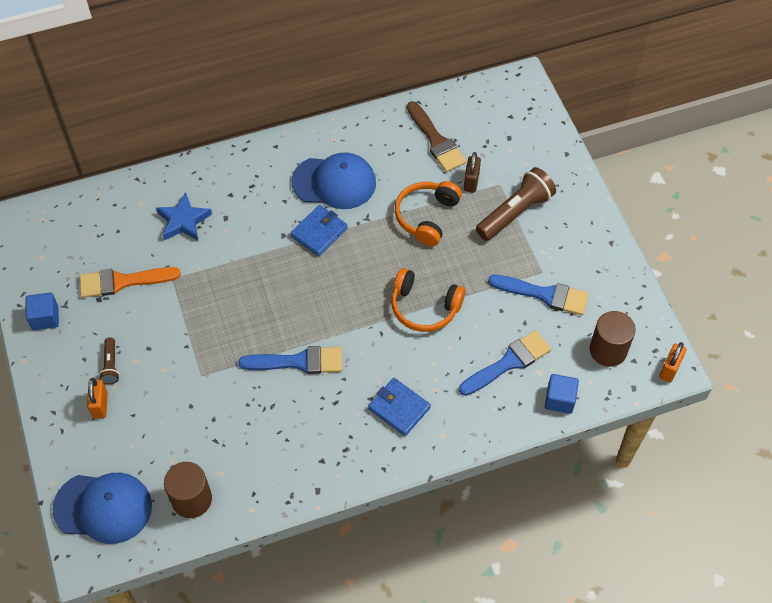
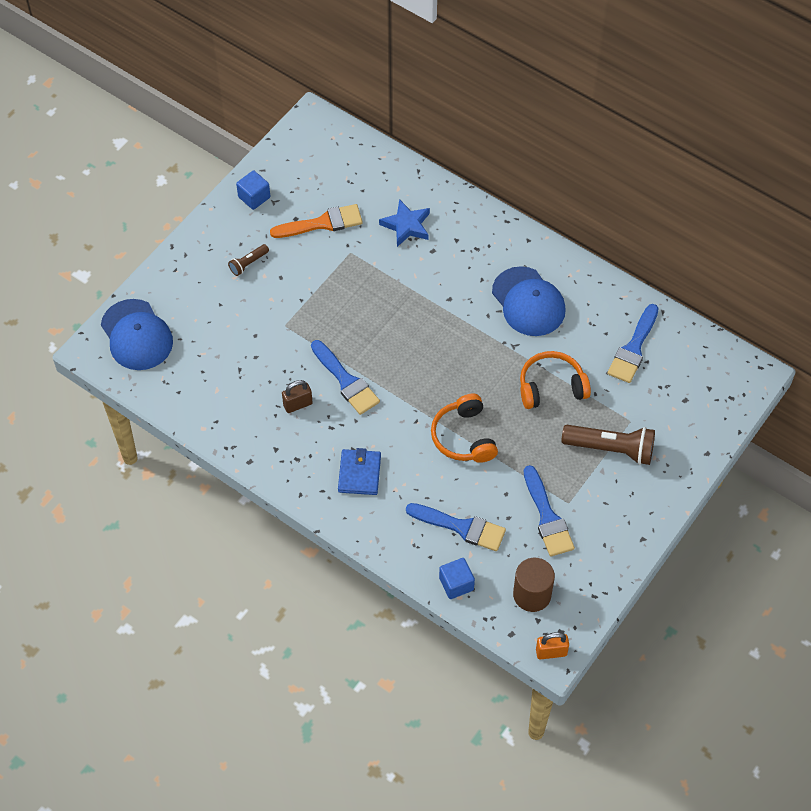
camera: 55 degrees right, 0 degrees up
orange brush [79,267,181,298] -> orange brush turned 120 degrees clockwise [270,204,363,238]
orange padlock [87,378,108,419] -> none
brown cylinder [164,462,212,518] -> none
blue wallet [291,205,348,256] -> none
brown brush [407,101,467,172] -> blue brush [607,304,659,383]
brown padlock [464,152,481,193] -> brown padlock moved to [282,380,313,413]

